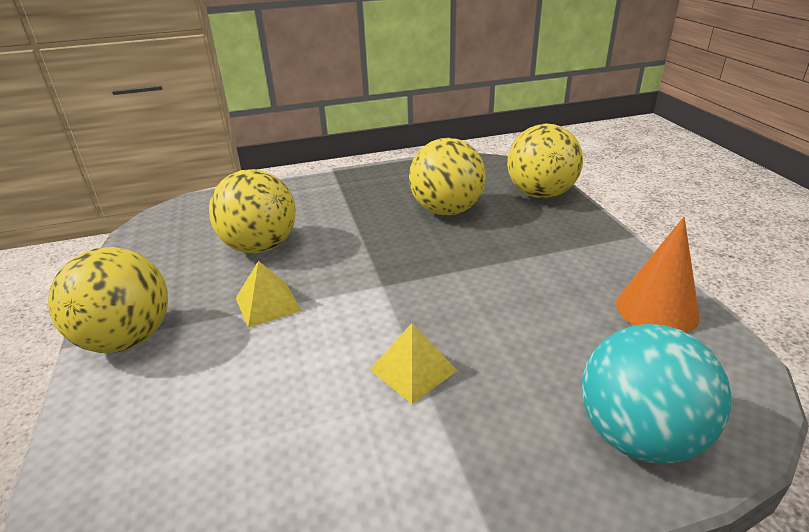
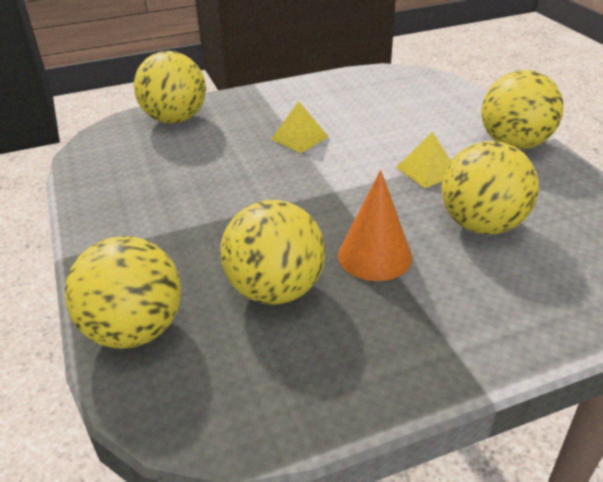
camera: 175 degrees right, 5 degrees up
turquoise ball [582,324,731,464] -> yellow ball [134,51,206,124]
orange cone [616,217,700,333] -> orange cone moved to [338,170,412,281]

